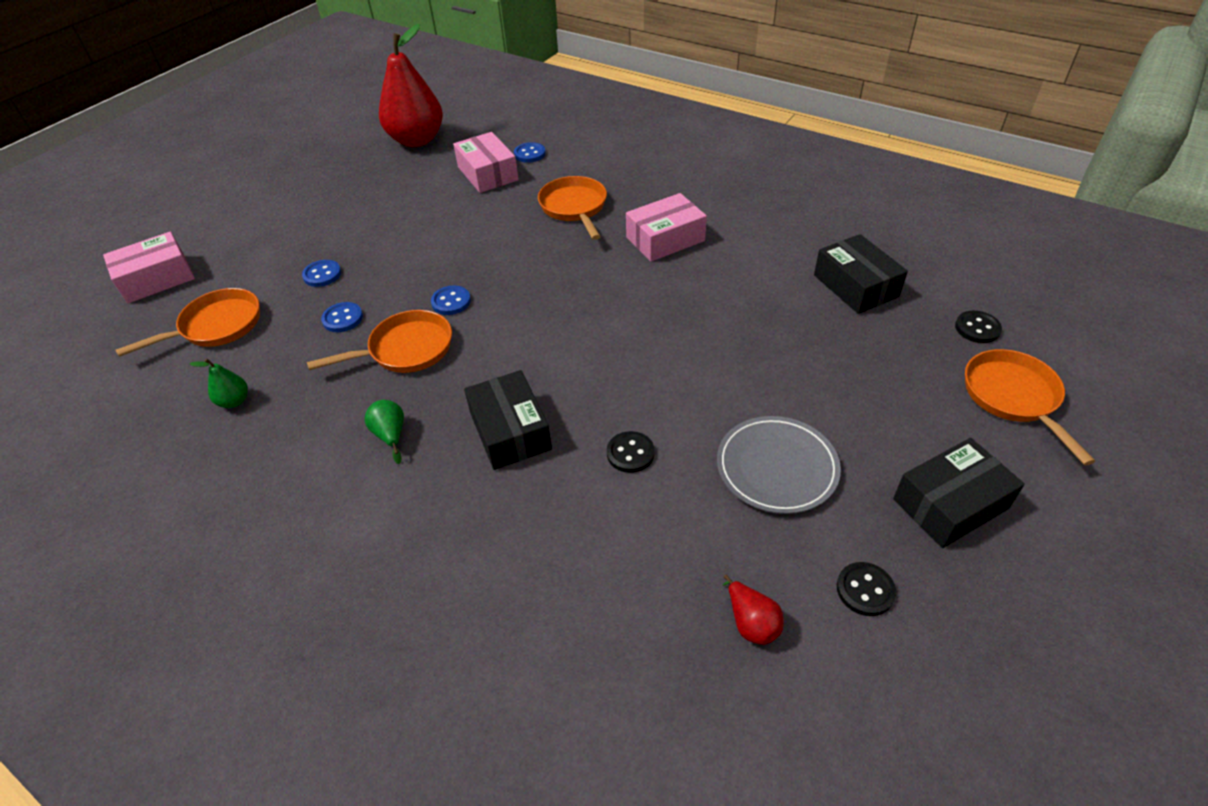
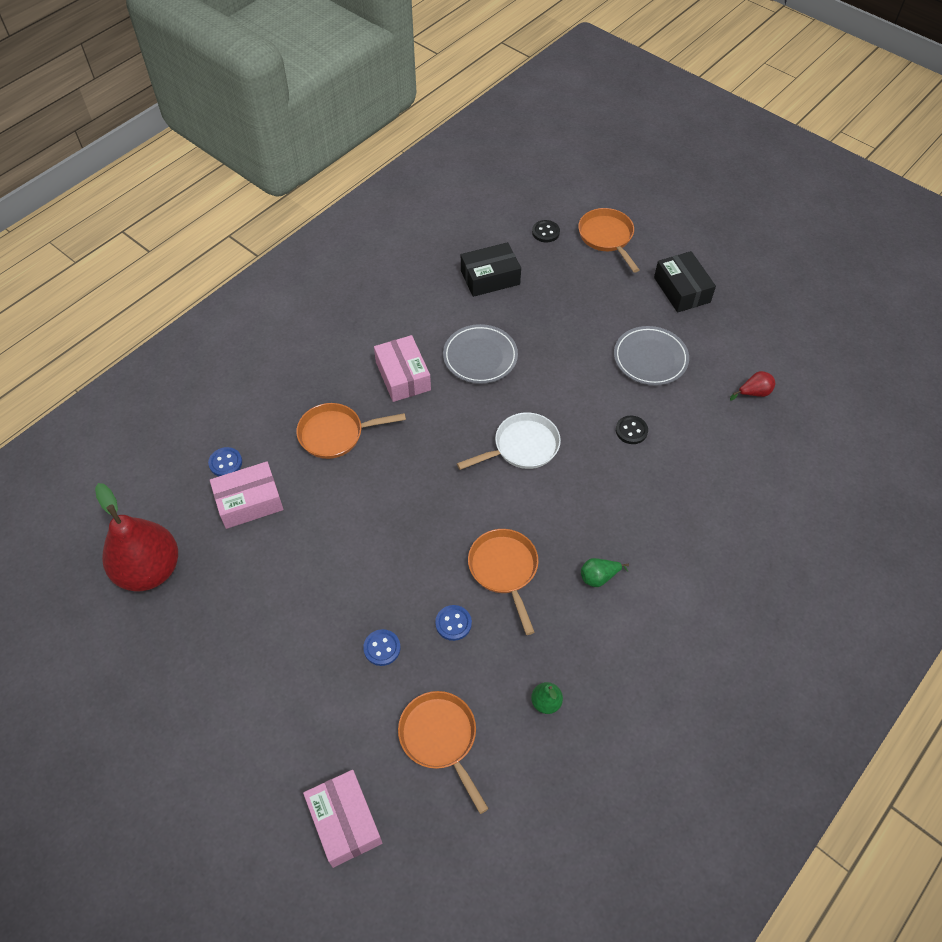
camera: 85 degrees left, 10 degrees up
blue button [431,286,471,315] -> none
black box [464,370,552,470] -> none
black button [837,562,896,616] -> none
orange pan [965,349,1095,465] -> orange pan turned 75 degrees clockwise [578,208,639,273]
none -> grey plate [443,324,518,384]
none -> white pan [457,412,561,470]

